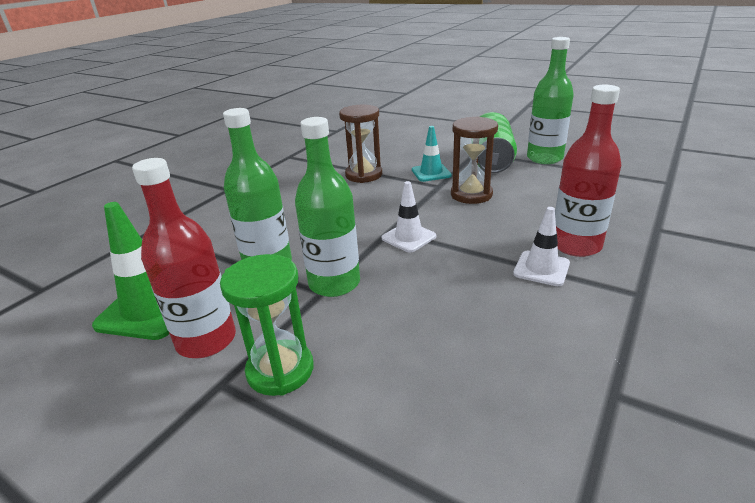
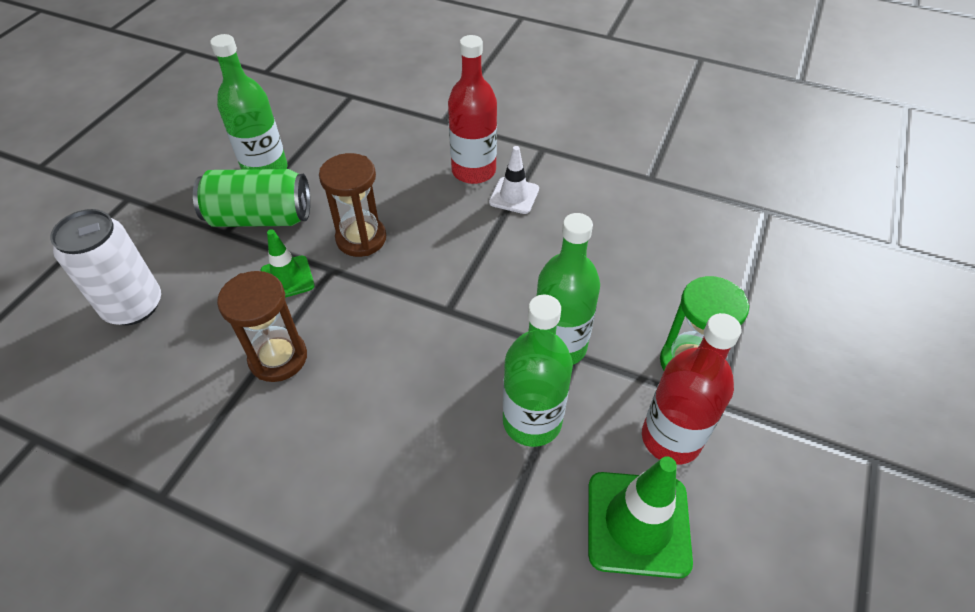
camera: 100 degrees left, 20 degrees up
white traffic cone [382,181,436,253] -> none
turquoise traffic cone [412,126,452,182] -> green traffic cone [261,229,315,298]
none -> white can [50,209,161,325]

